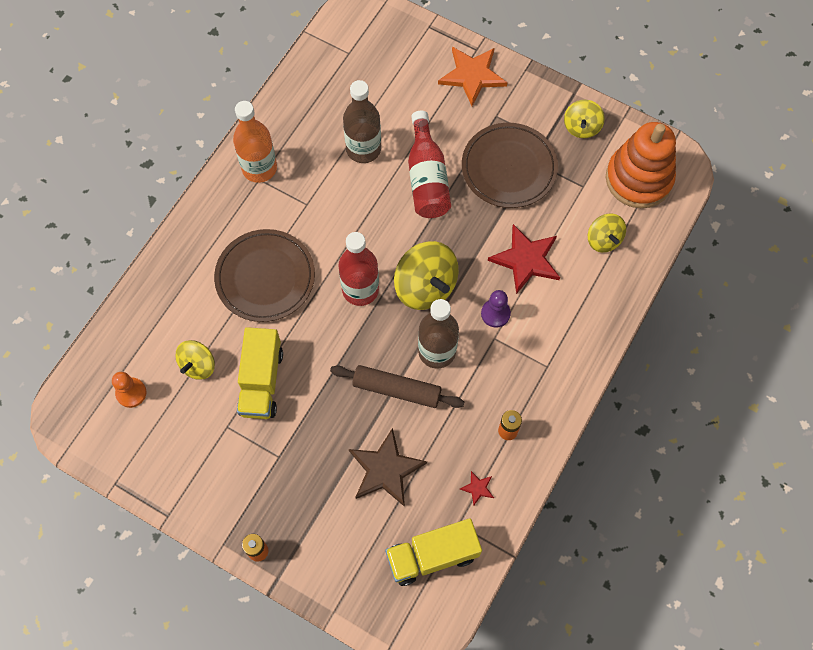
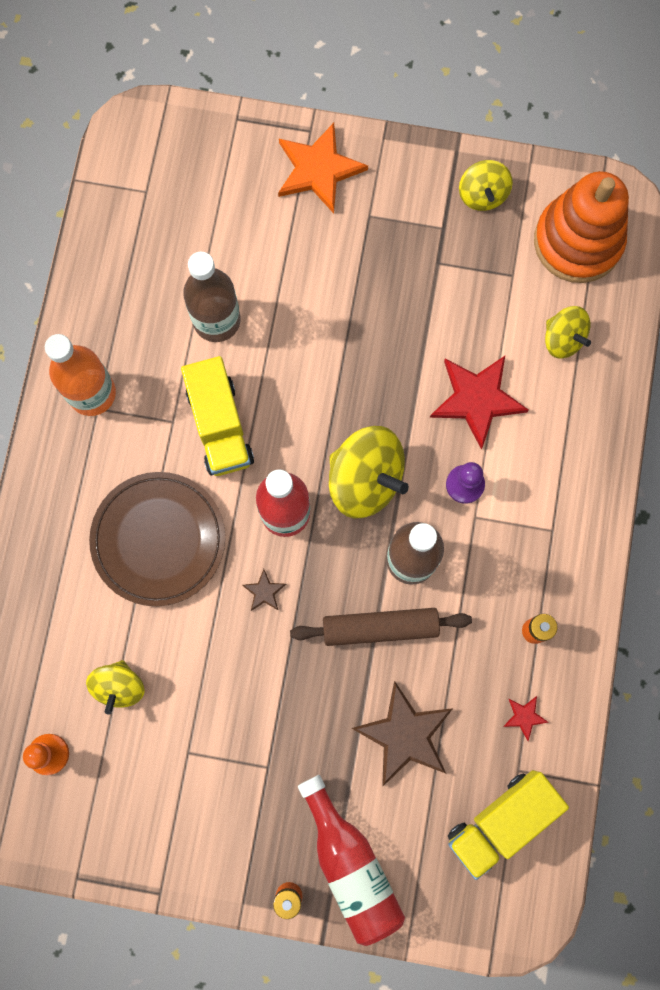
camera: 20 degrees left, 10 degrees up
yellow truck [237,327,283,419] -> yellow truck moved to [181,356,254,476]
red bottle [408,111,451,218] -> red bottle moved to [298,775,405,946]
brown plate [462,123,558,208] -> none
none -> brown star [242,569,286,611]

